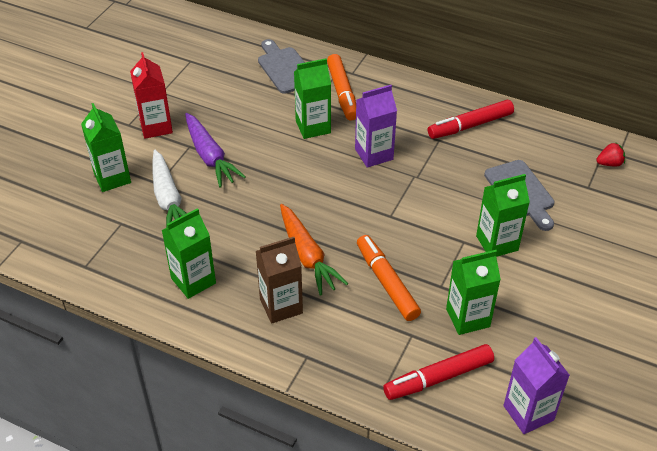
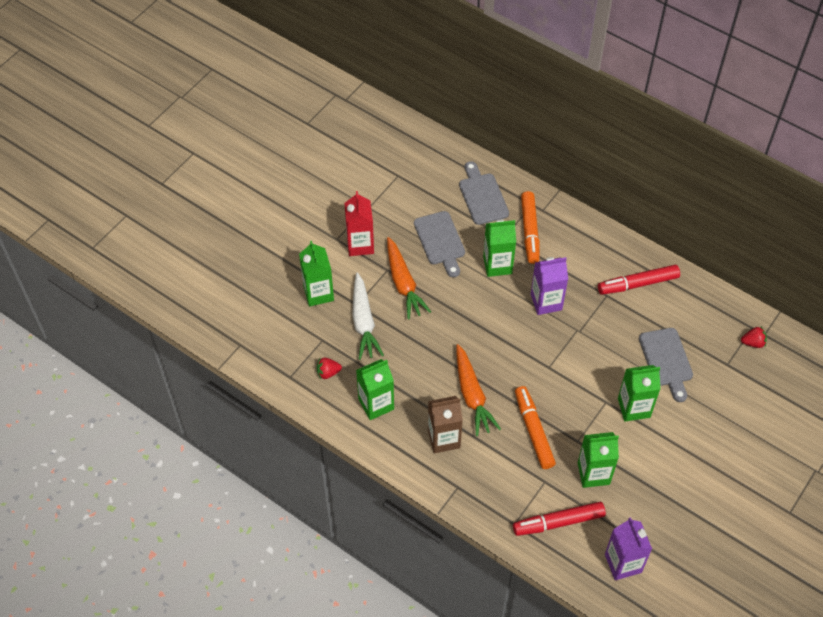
camera: 10 degrees right, 10 degrees up
purple carrot [185,113,246,188] -> orange carrot [387,237,431,319]
none -> red strawberry [317,358,342,379]
none -> grey cutting board [414,211,465,277]

